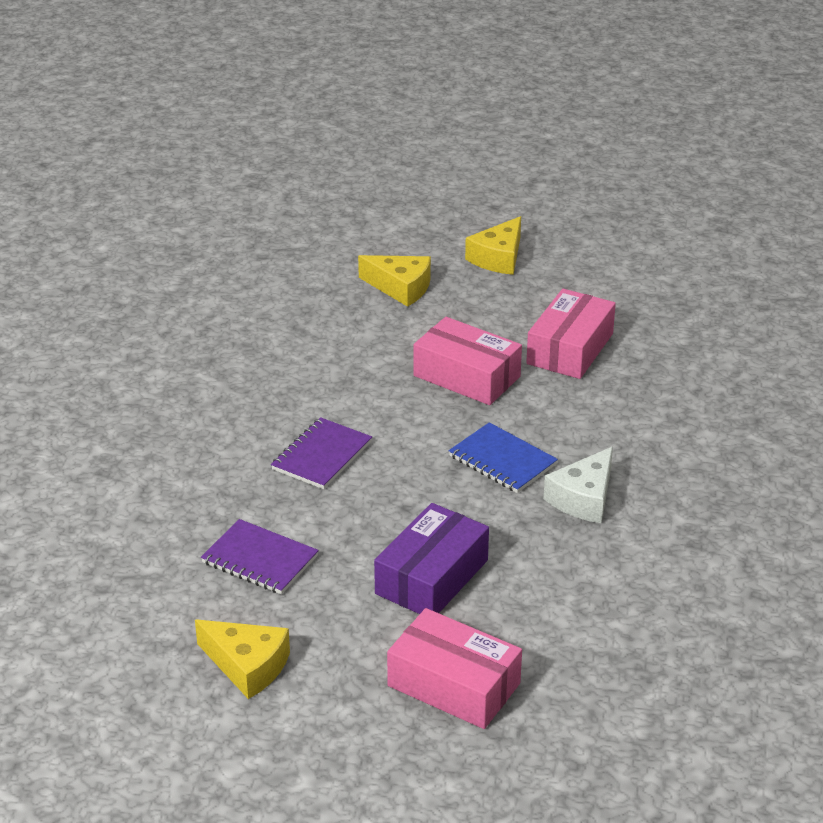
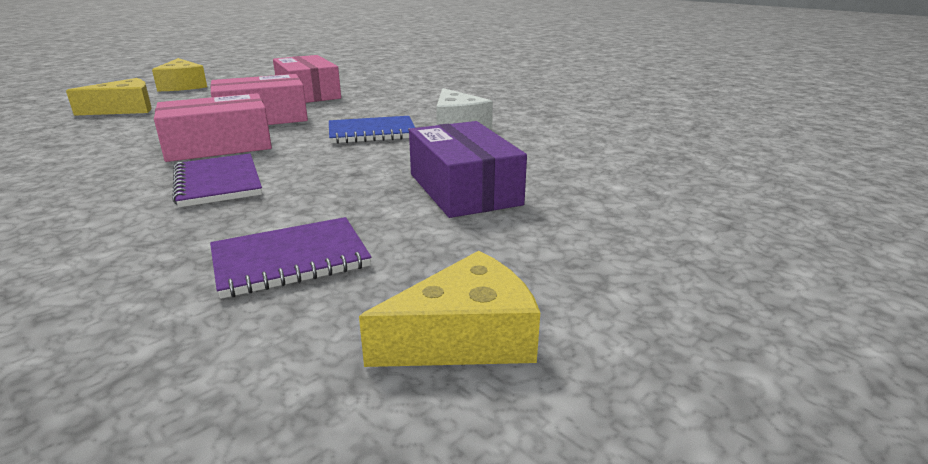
camera: 55 degrees left, 10 degrees down
pink box [387,608,522,729] -> pink box moved to [154,93,272,162]

